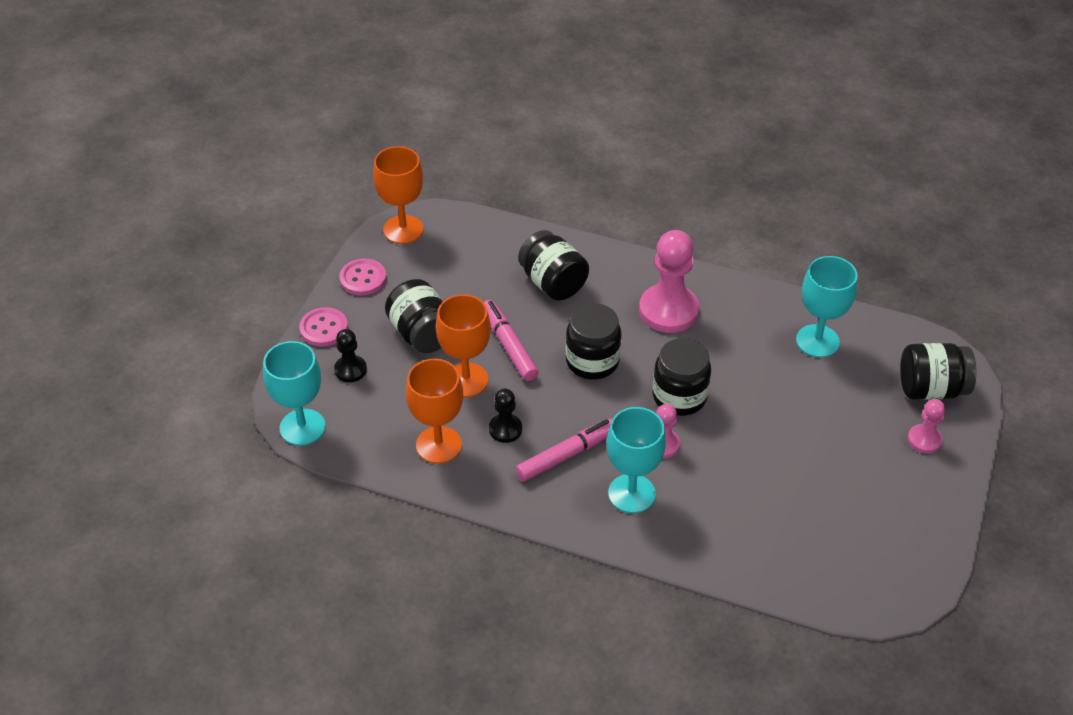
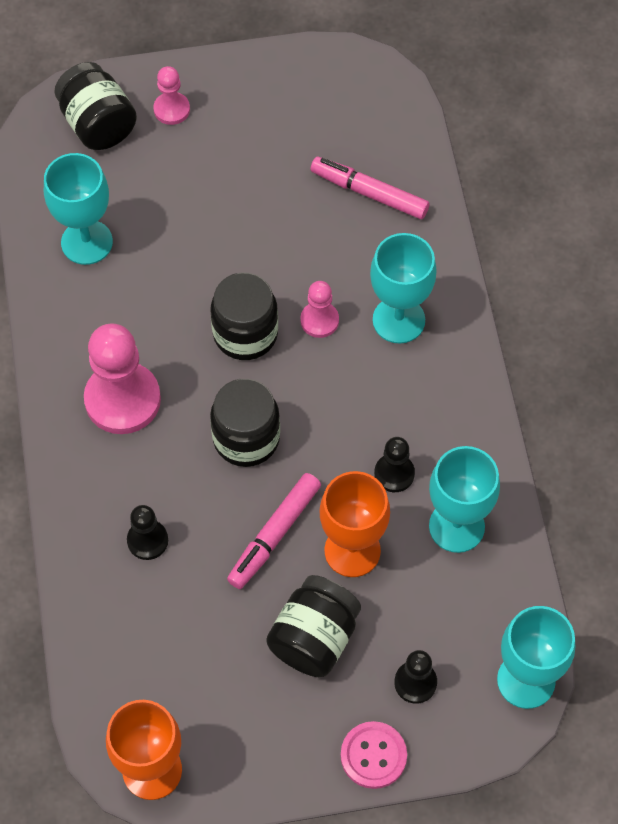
camera: 120 degrees left, 15 degrees up
pink button [339,259,386,296] -> none
orange goblet [406,359,463,464] -> turquoise goblet [429,446,500,553]
pink marker [515,419,612,482] -> pink marker moved to [310,157,430,219]
black jar [518,230,589,301] -> black pawn [127,505,168,560]

